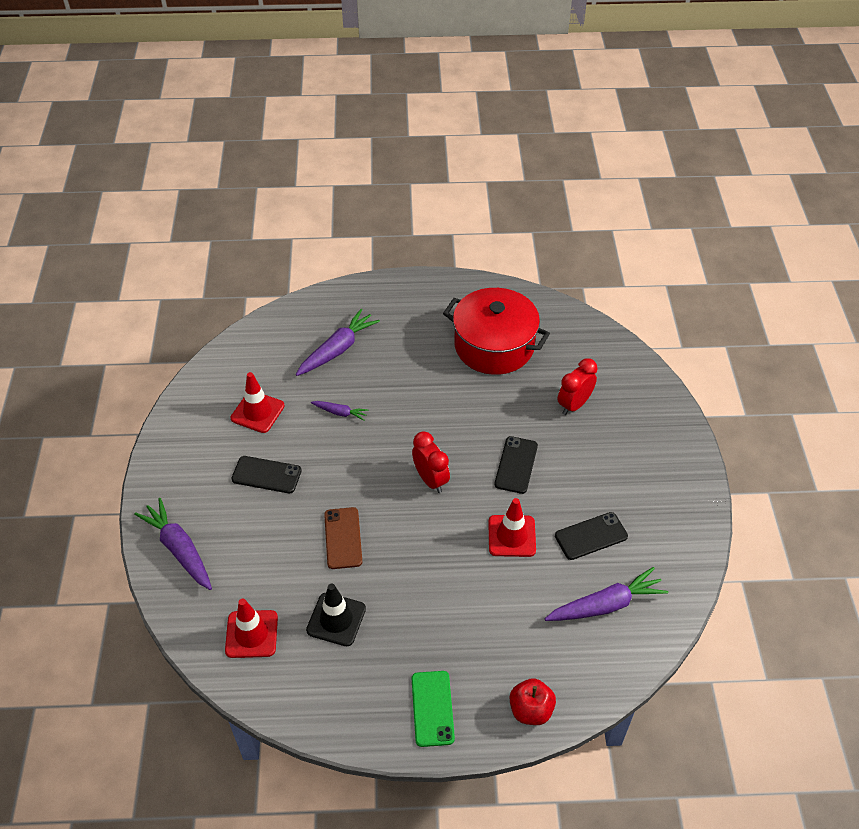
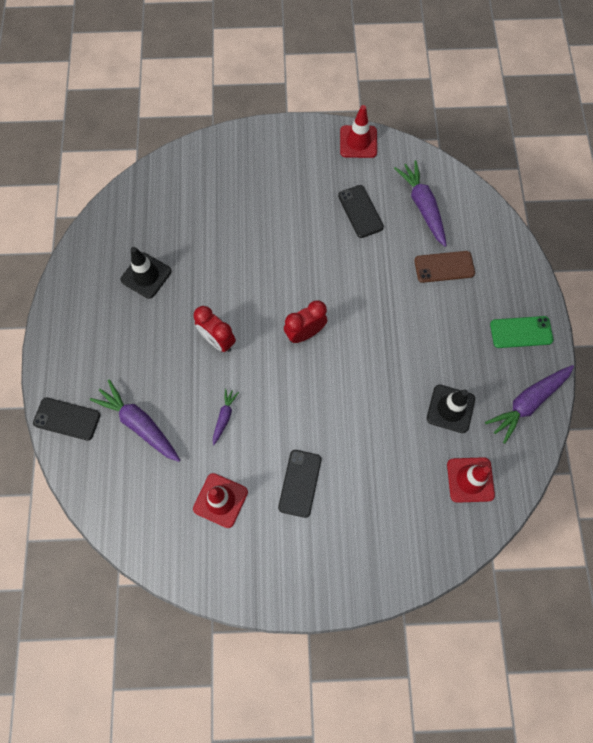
camera: 90 degrees left, 20 degrees up
purple carrot [134,498,212,590] -> purple carrot moved to [485,365,574,444]
brown phone [324,507,362,569] -> brown phone moved to [414,251,475,283]
red pot [443,288,550,375] -> black traffic cone [120,247,172,299]
red traffic cone [488,498,536,557] -> red traffic cone moved to [340,105,377,158]
black phone [494,436,538,494] -> black phone moved to [33,398,100,441]
red apple [509,678,556,725] -> none
red clock [558,358,598,415] -> red clock moved to [194,306,236,352]

